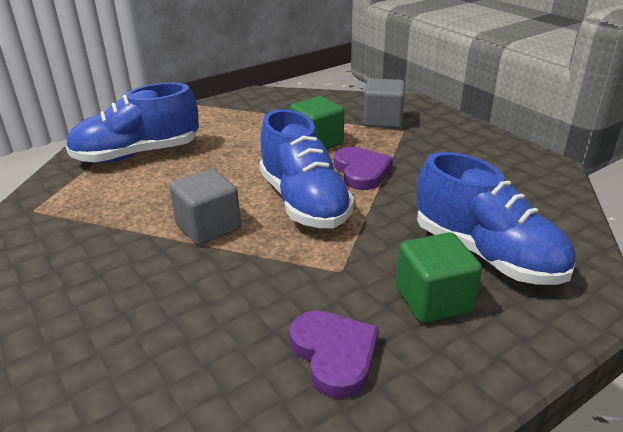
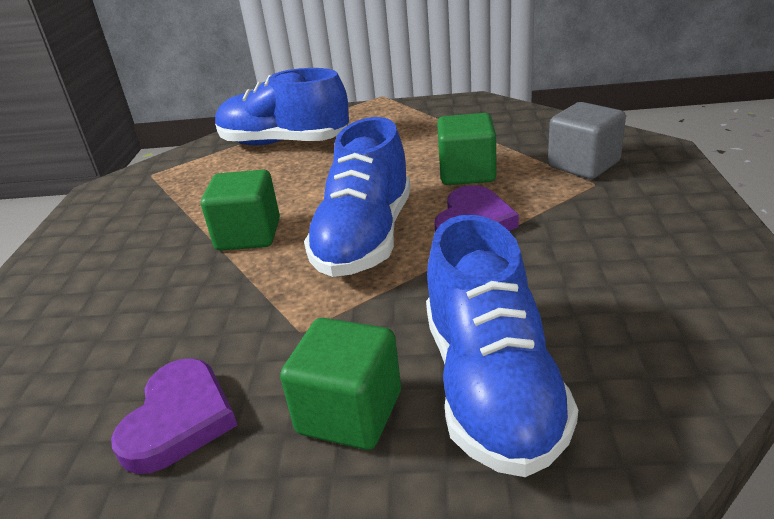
camera: 40 degrees right, 0 degrees up
grey cube [169,169,241,245] -> green cube [201,170,280,251]

